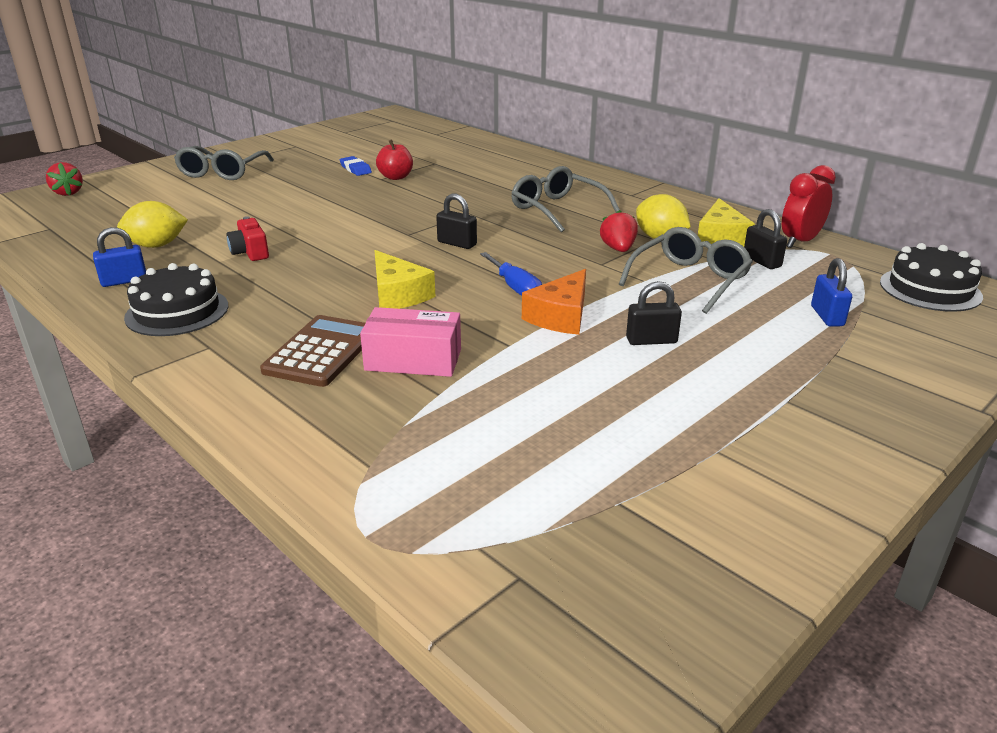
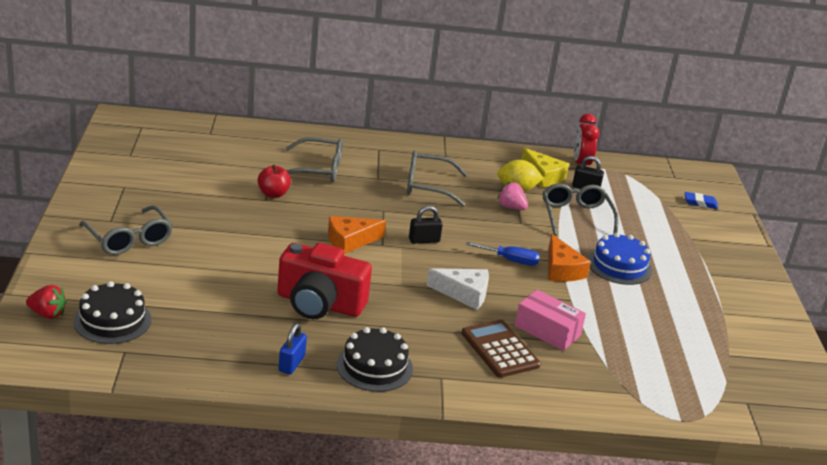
camera: 50 degrees left, 0 degrees up
yellow lemon [117,201,188,248] -> none
red camera [226,216,269,261] -> red camera [277,243,372,319], size x2.16
blue eraser [339,156,372,176] -> blue eraser moved to [685,192,718,209]
pink box [360,307,461,377] -> pink box turned 75 degrees clockwise [515,290,586,351]
yellow cheese [374,250,436,309] -> white cheese [427,268,489,310]
red strawberry [600,210,638,252] -> pink strawberry [497,182,528,210]
black padlock [626,281,682,345] -> blue cake [588,232,652,285]
blue padlock [811,258,852,327] -> none
black cake [880,243,983,312] -> black cake moved to [73,281,151,344]
none -> grey glasses [286,137,343,182]
none -> orange cheese [328,216,386,254]

